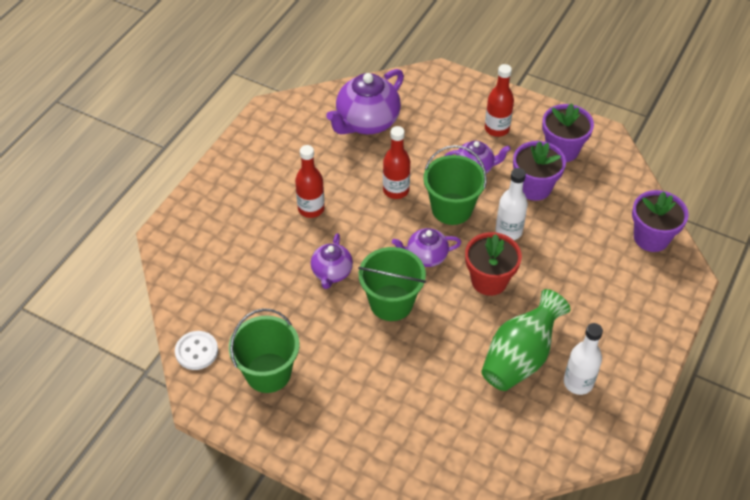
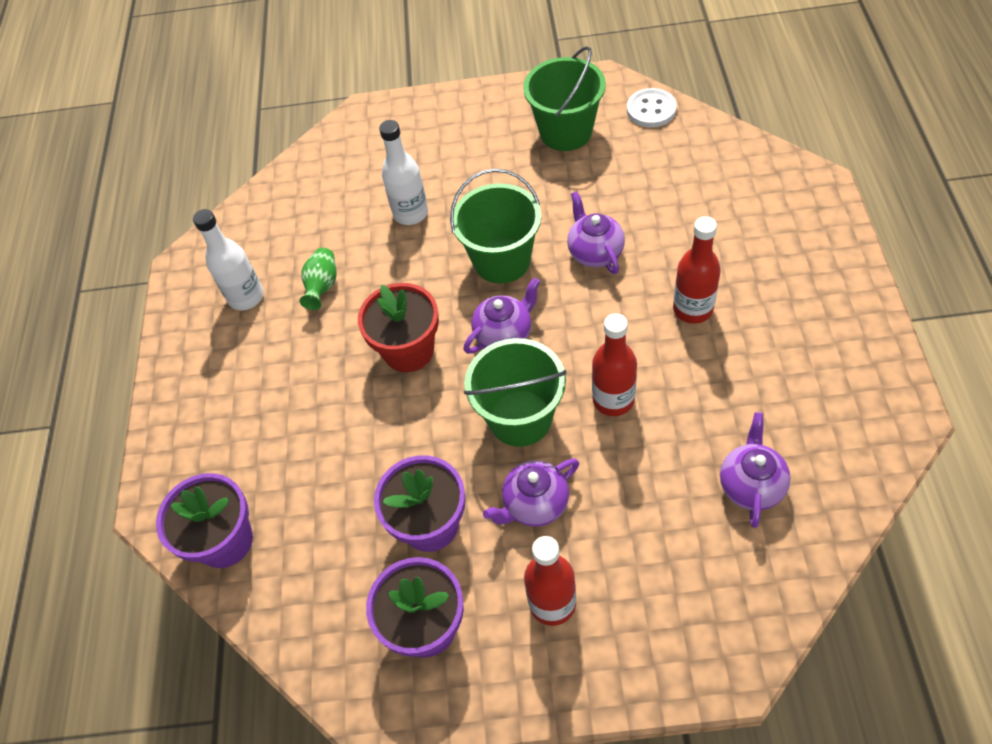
camera: 155 degrees right, 5 degrees up
purple teapot [326,69,404,134] -> purple teapot [720,412,791,528], size x0.58
green vase [481,289,571,391] -> green vase [300,248,337,310], size x0.49
white bottle [496,168,528,240] -> white bottle moved to [379,120,428,225]

